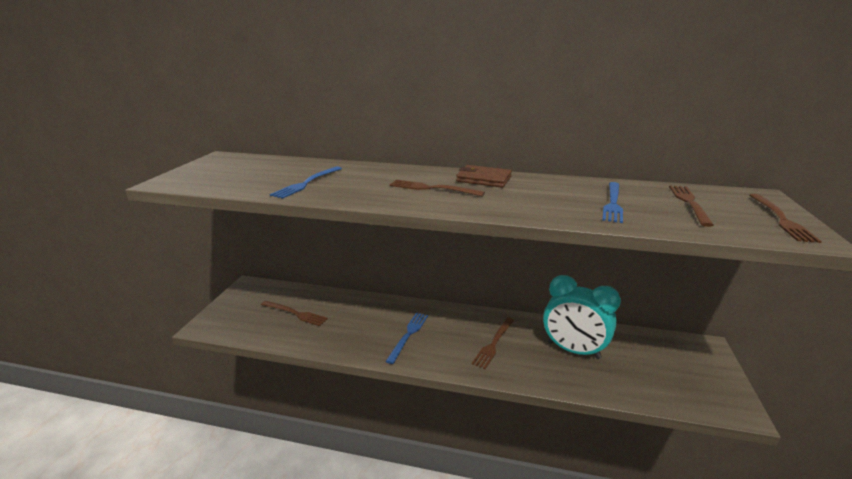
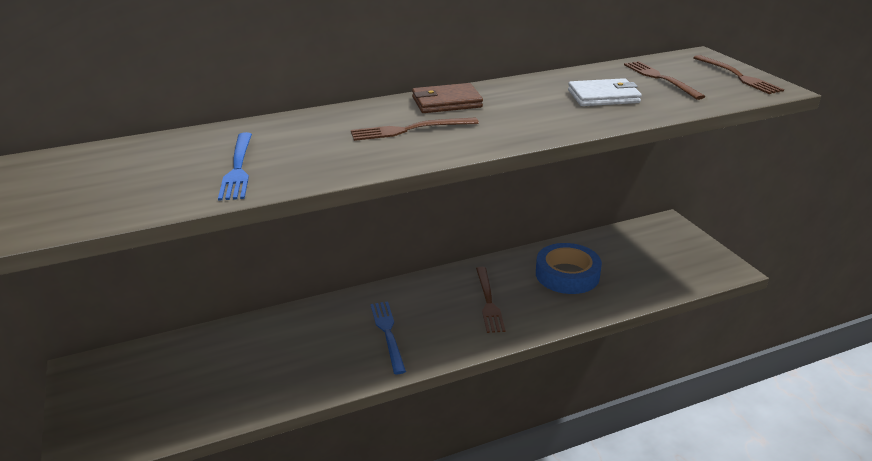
camera: 35 degrees left, 5 degrees up
brown fork [261,301,328,326] -> none
turquoise clock [543,275,621,359] -> blue tape [536,243,602,294]
blue fork [602,182,623,223] -> white wallet [568,78,642,106]

